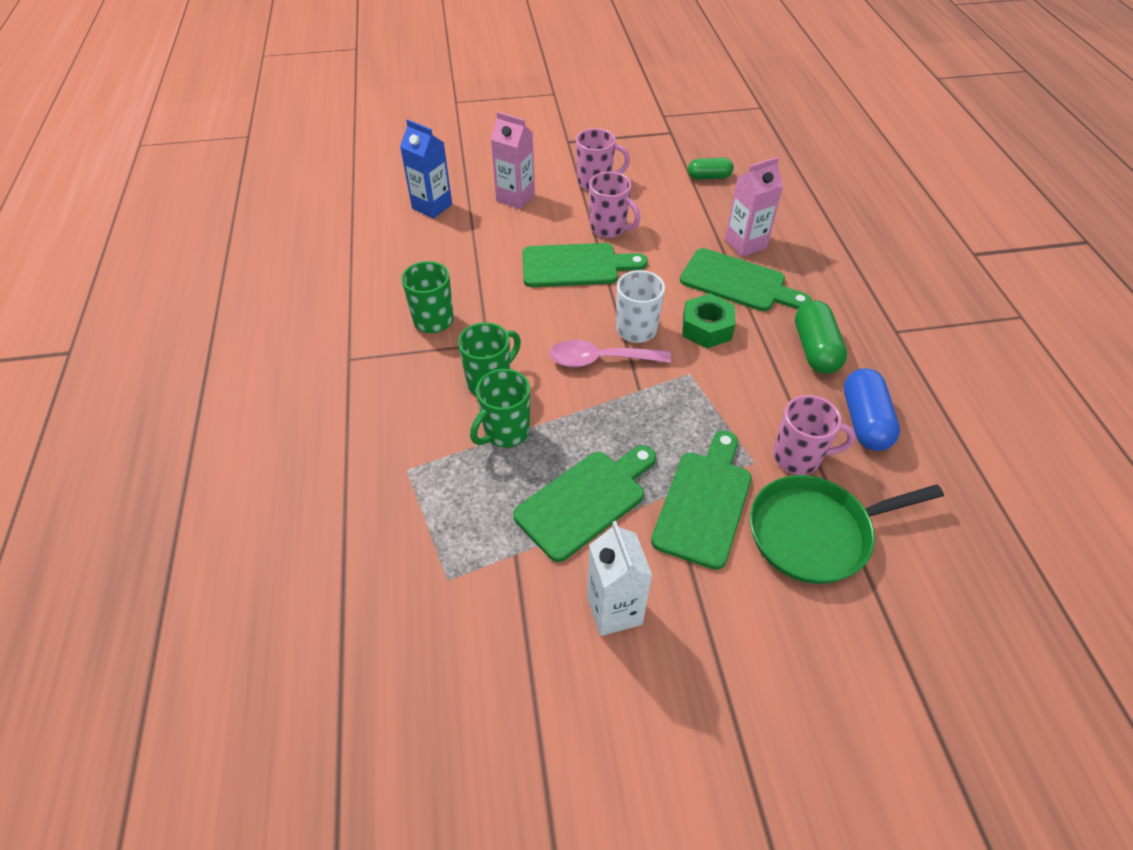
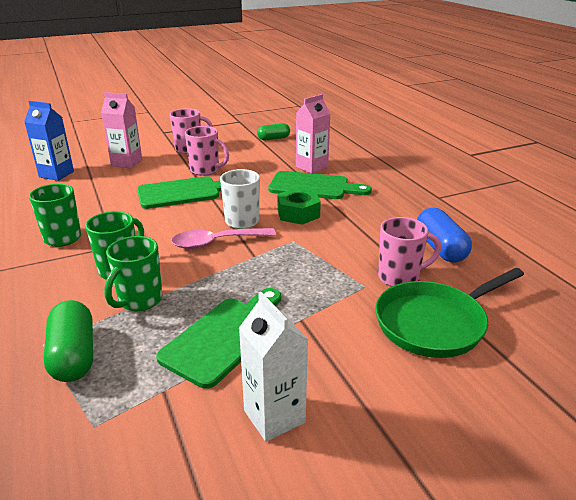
camera: 15 degrees left, 20 degrees down
green cutting board [651,430,752,570] -> none
green capsule [795,300,847,374] -> green capsule moved to [44,300,93,382]

